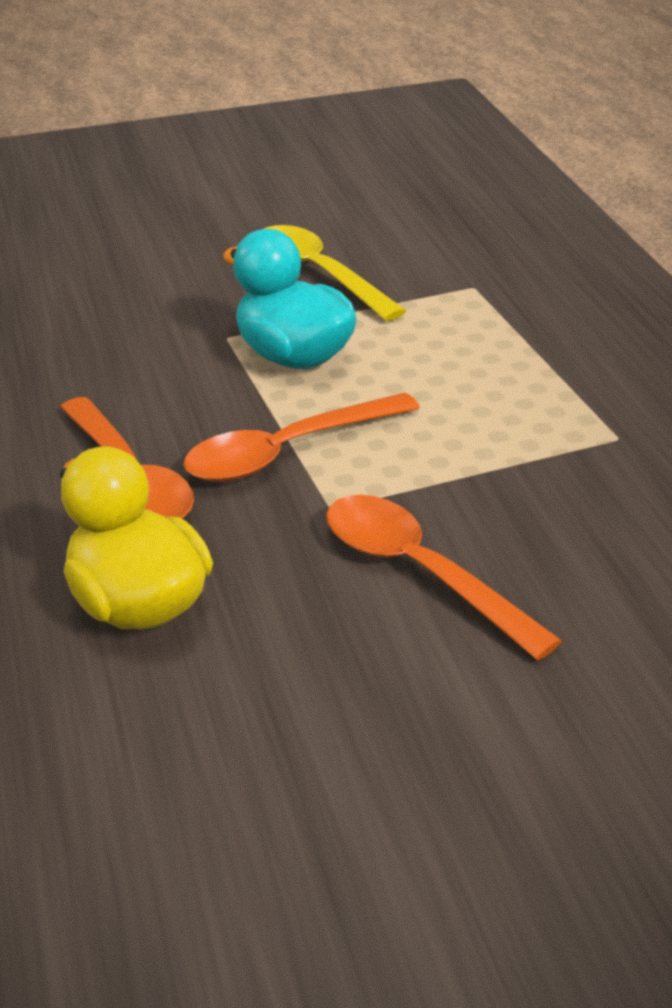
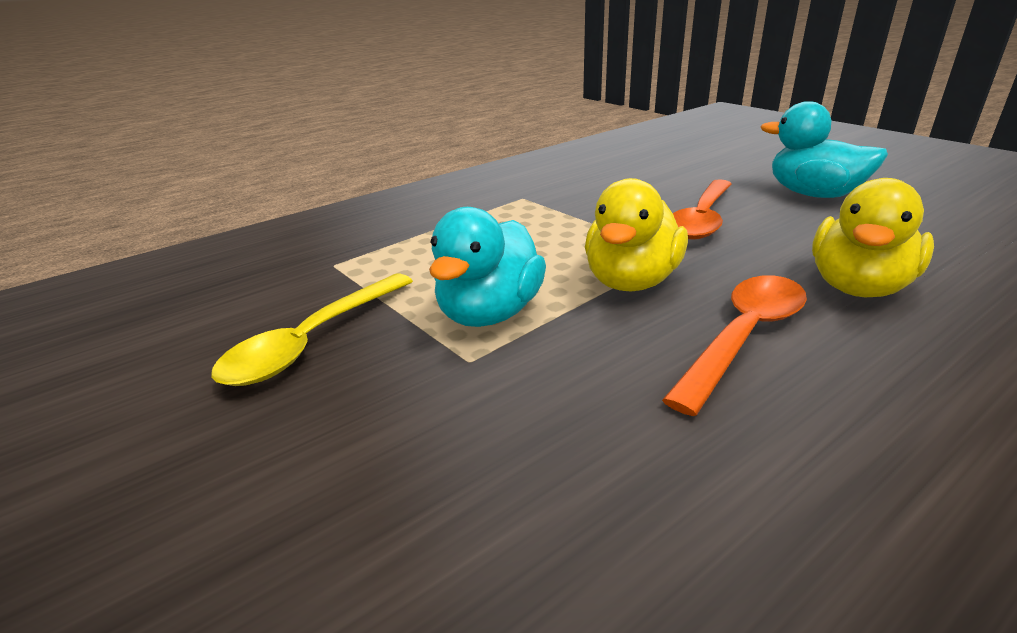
camera: 110 degrees left, 5 degrees down
orange spoon [183,393,420,482] -> yellow duck [585,178,688,291]
none -> turquoise duck [760,101,888,198]

